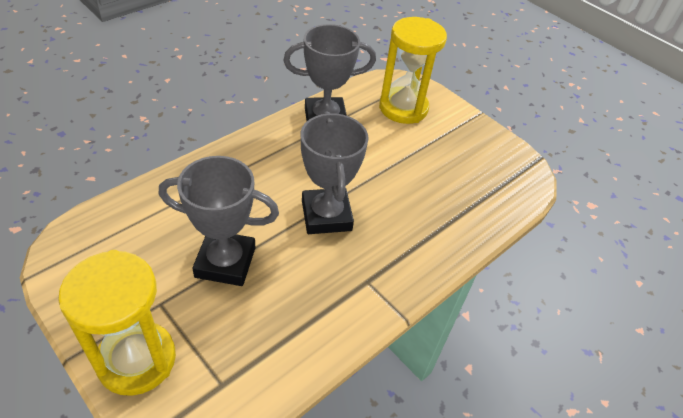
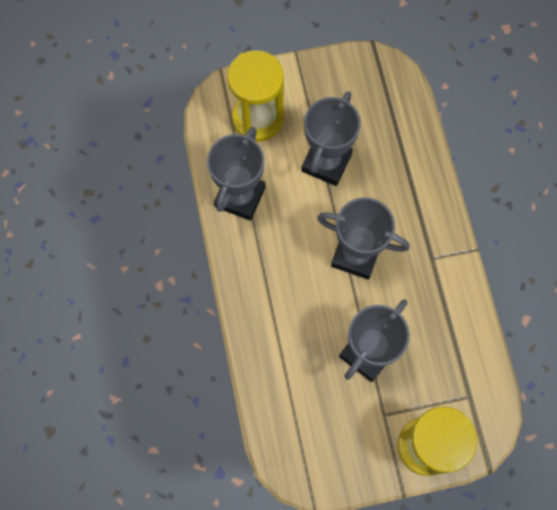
camera: 55 degrees left, 25 degrees up
none -> grey trophy [301,91,361,186]

